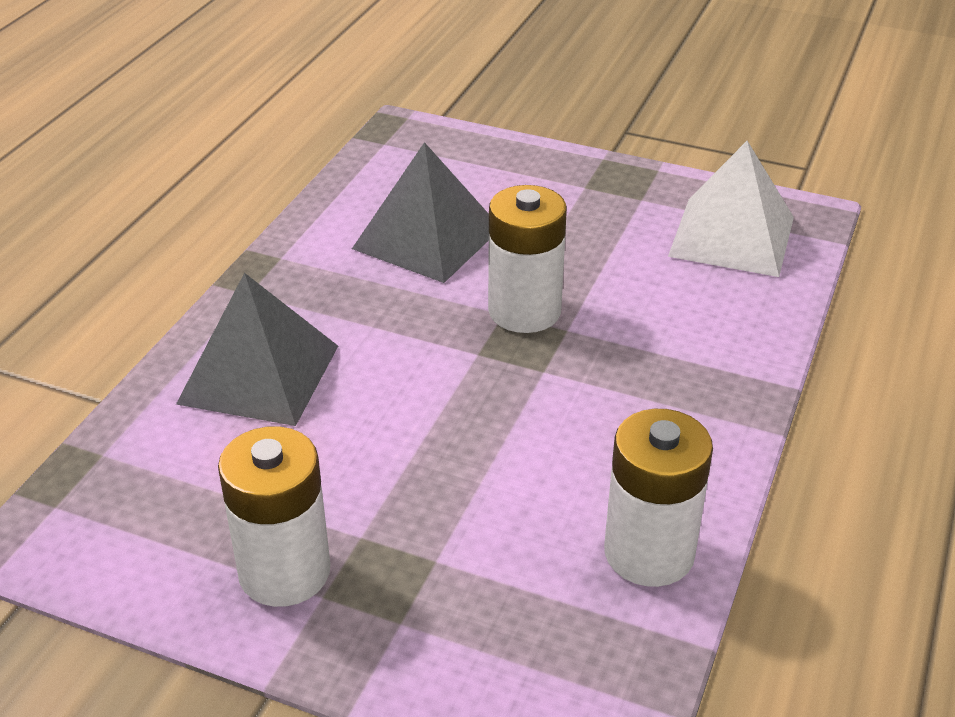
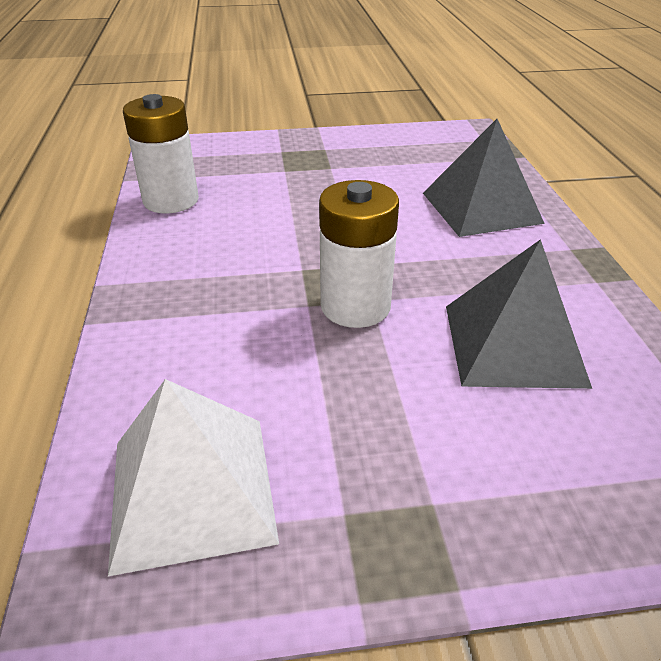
camera: 150 degrees right, 0 degrees up
white battery [218,426,330,607] -> none

